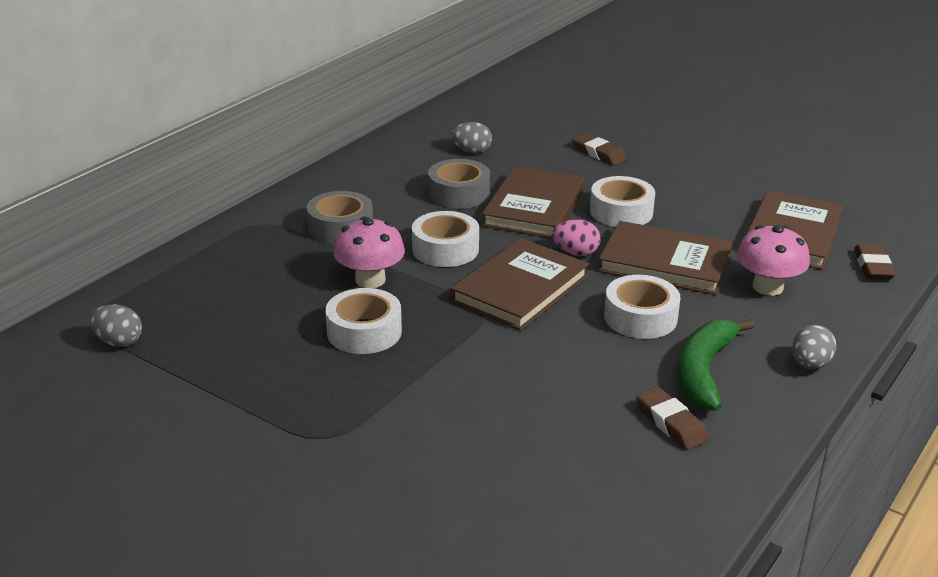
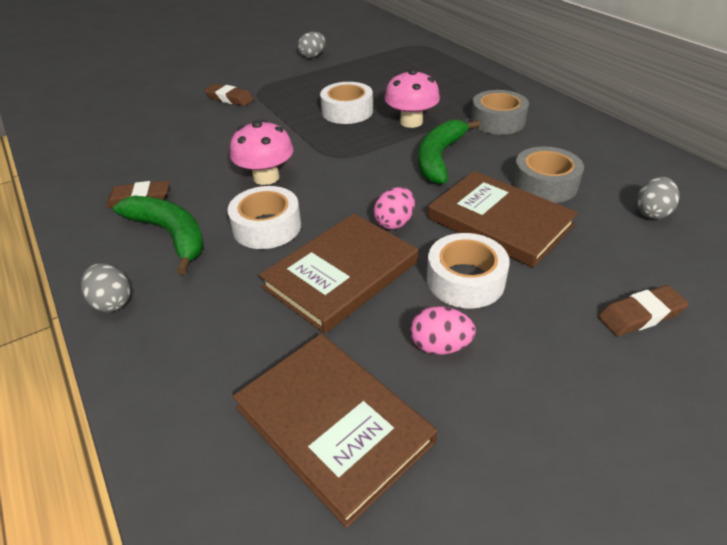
camera: 115 degrees right, 10 degrees up
grey egg [90,304,142,347] -> grey egg moved to [298,32,326,58]
white tape [412,211,479,267] -> green banana [418,120,480,184]
brown book [450,238,589,331] -> none
pink mushroom [737,225,810,296] -> pink mushroom moved to [230,120,294,185]
brown eraser [854,244,895,280] -> brown eraser moved to [204,84,254,106]
none -> pink egg [410,306,476,355]

